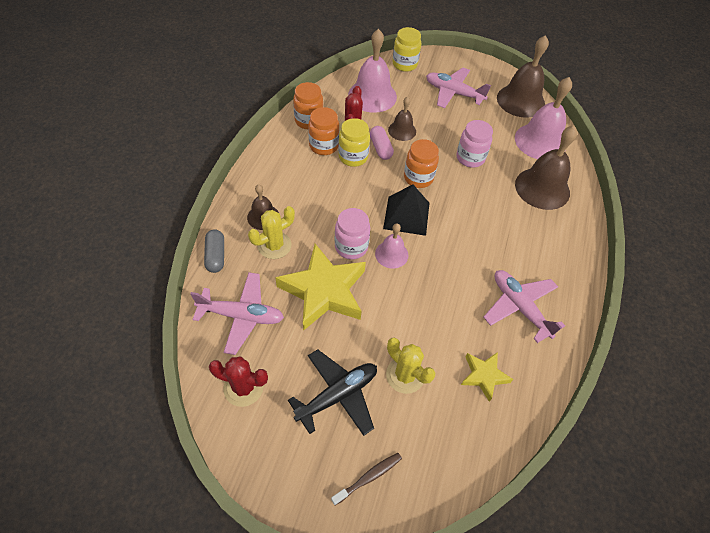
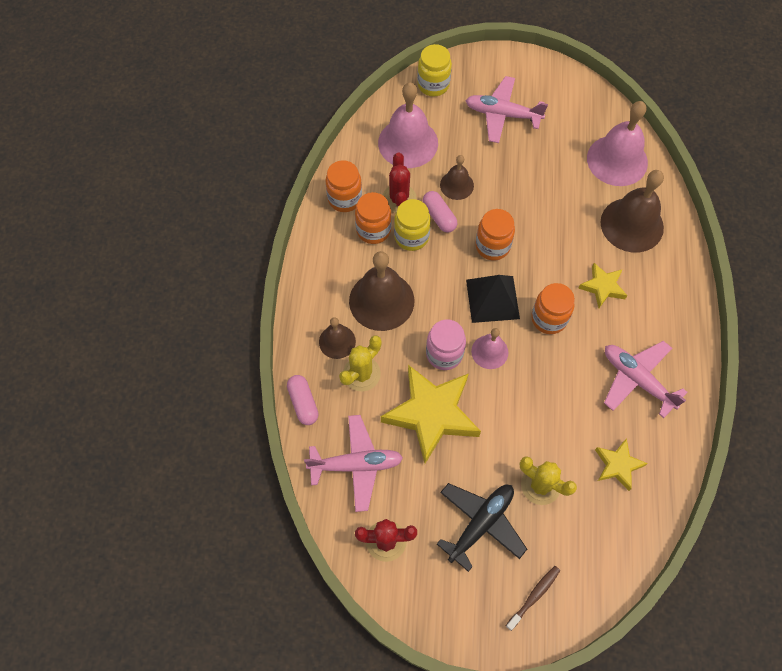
camera: 10 degrees left, 10 degrees up
grey capsule [204,229,224,273] -> pink capsule [287,375,319,425]
pink jar [456,120,493,168] -> none
brown bell [497,35,549,118] -> brown bell moved to [349,251,414,331]
none -> orange jar [531,283,575,334]
none -> yellow star [578,263,628,308]

